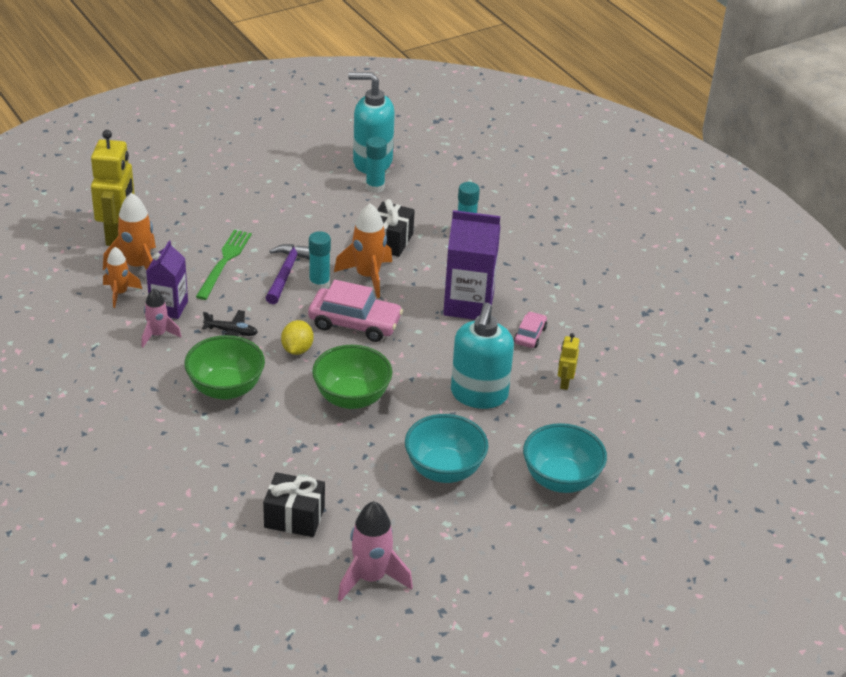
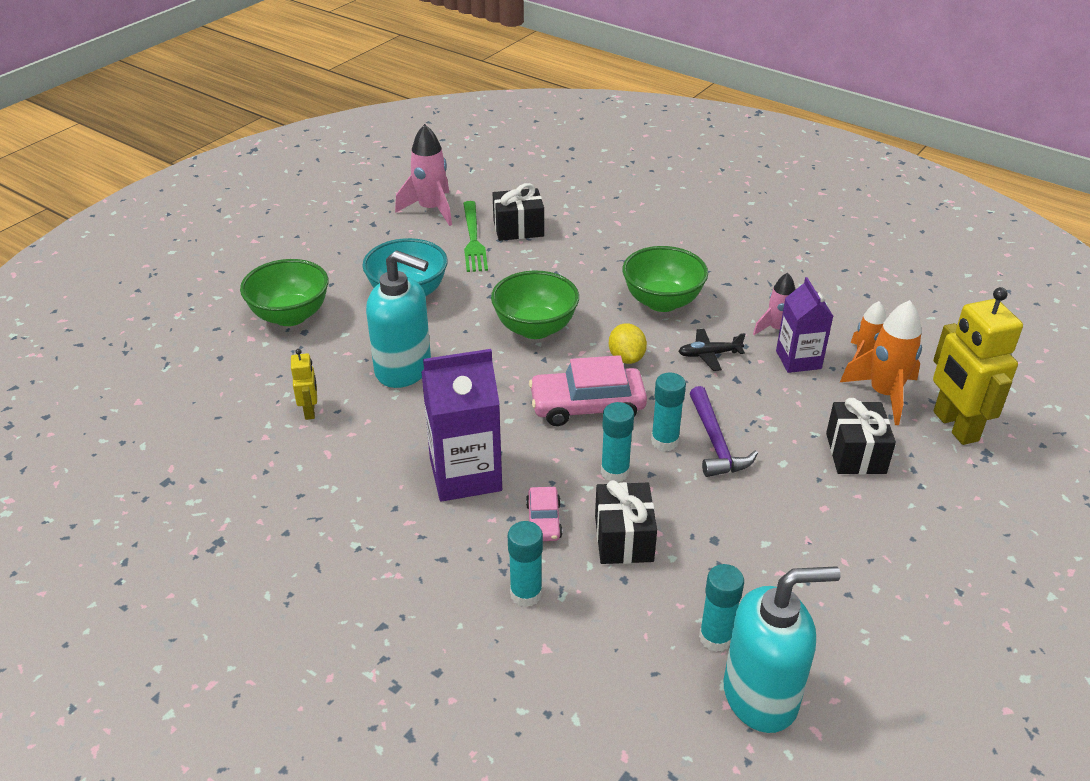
camera: 160 degrees right, 0 degrees up
green fork [196,230,252,300] -> green fork moved to [463,201,488,272]
orange rocket [334,203,392,298] -> turquoise glue stick [601,402,634,482]
turquoise soap dispenser [451,303,514,409] -> turquoise soap dispenser turned 120 degrees clockwise [366,250,431,388]
pink car [514,311,547,348] -> pink car moved to [526,487,563,541]
turquoise bowl [523,423,607,493] -> green bowl [240,259,328,326]
none -> black gift [826,398,896,475]

